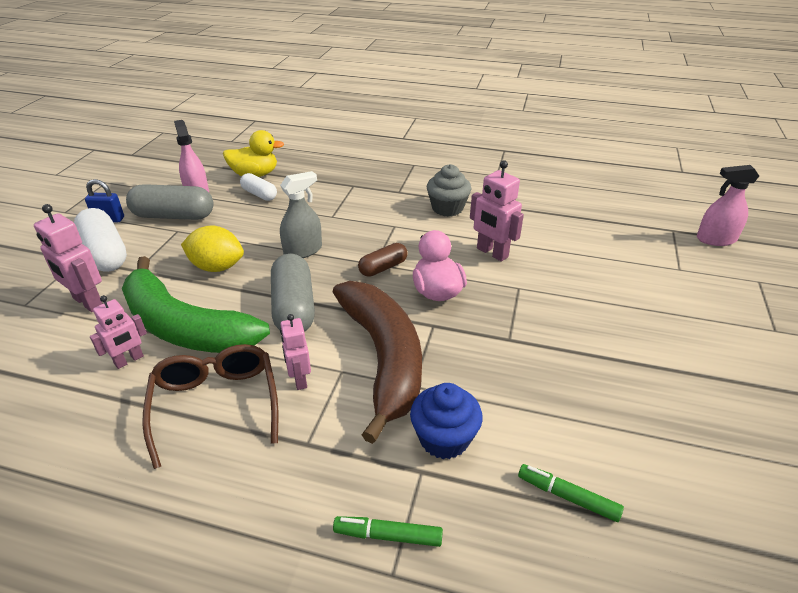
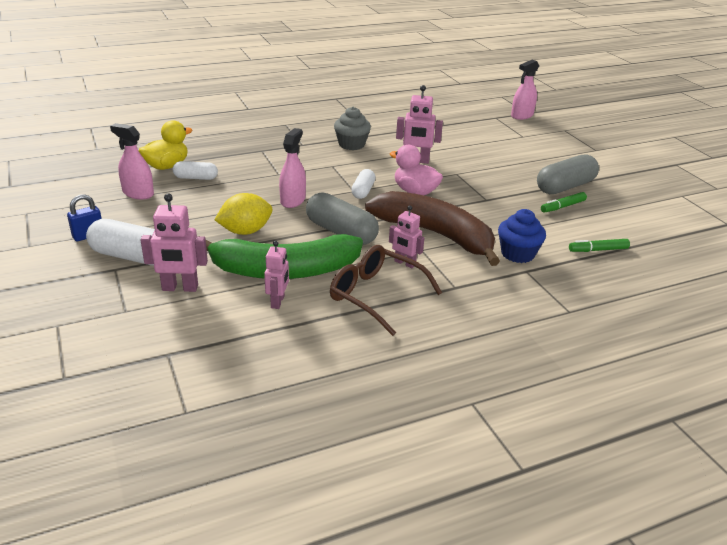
camera: 40 degrees left, 5 degrees down
grey capsule [126,184,214,220] -> grey capsule moved to [537,154,599,194]
grey spray bottle [280,171,322,258] -> pink spray bottle [279,128,306,208]
green marker [333,516,443,547] -> green marker moved to [541,192,587,213]
brown capsule [358,243,408,277] -> white capsule [351,169,376,199]

